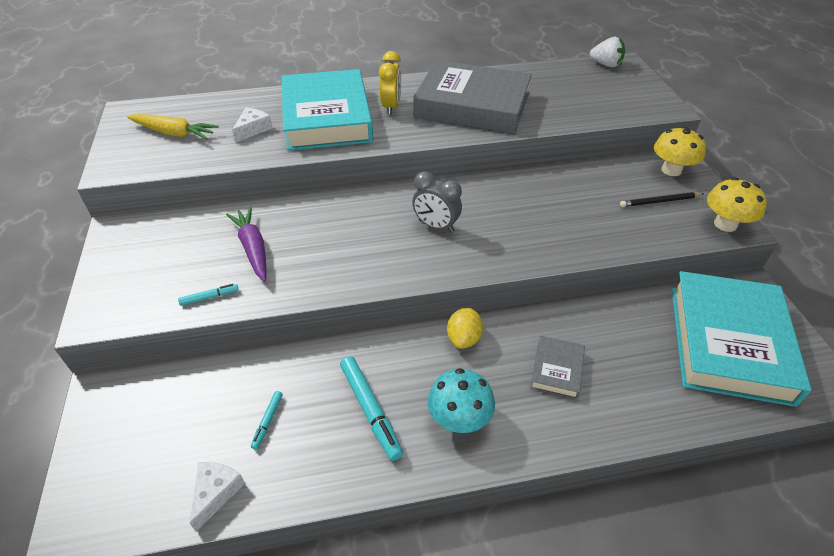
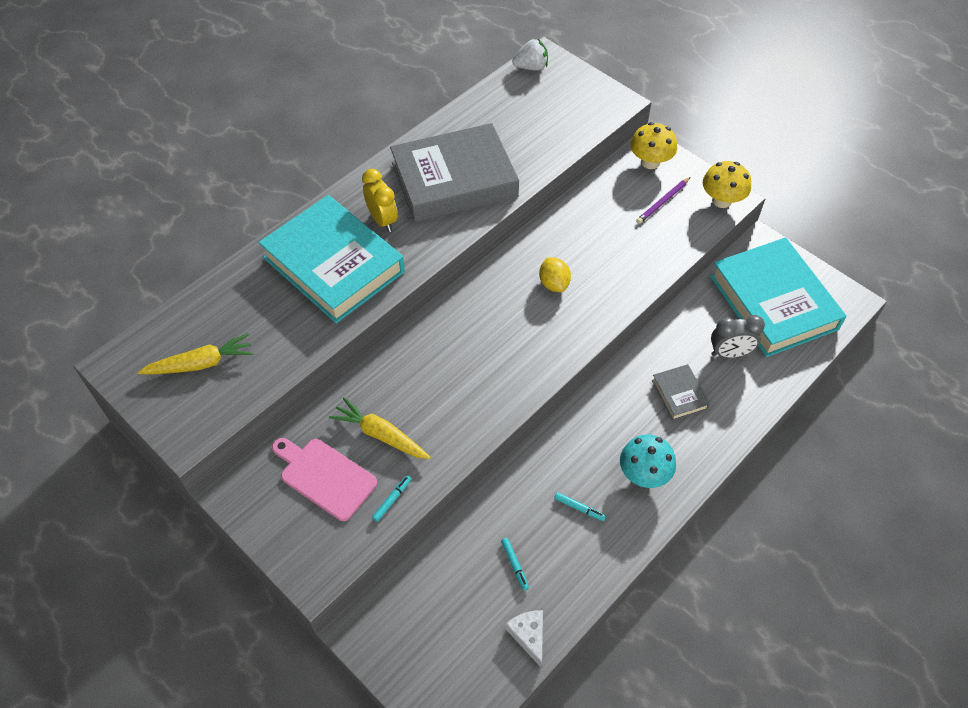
camera: 35 degrees left, 10 degrees up
purple carrot [226,207,267,282] -> yellow carrot [329,397,431,459]
white cheese [232,108,273,143] -> none
turquoise marker [340,356,403,461] -> turquoise marker [554,492,606,521], size x0.51
grey clock [412,172,462,233] -> grey clock moved to [711,315,765,358]
yellow lemon [447,308,483,349] -> yellow lemon moved to [539,258,571,292]
black pencil [620,192,704,207] -> purple pencil [636,177,690,224]
none -> pink cutting board [272,438,377,521]

